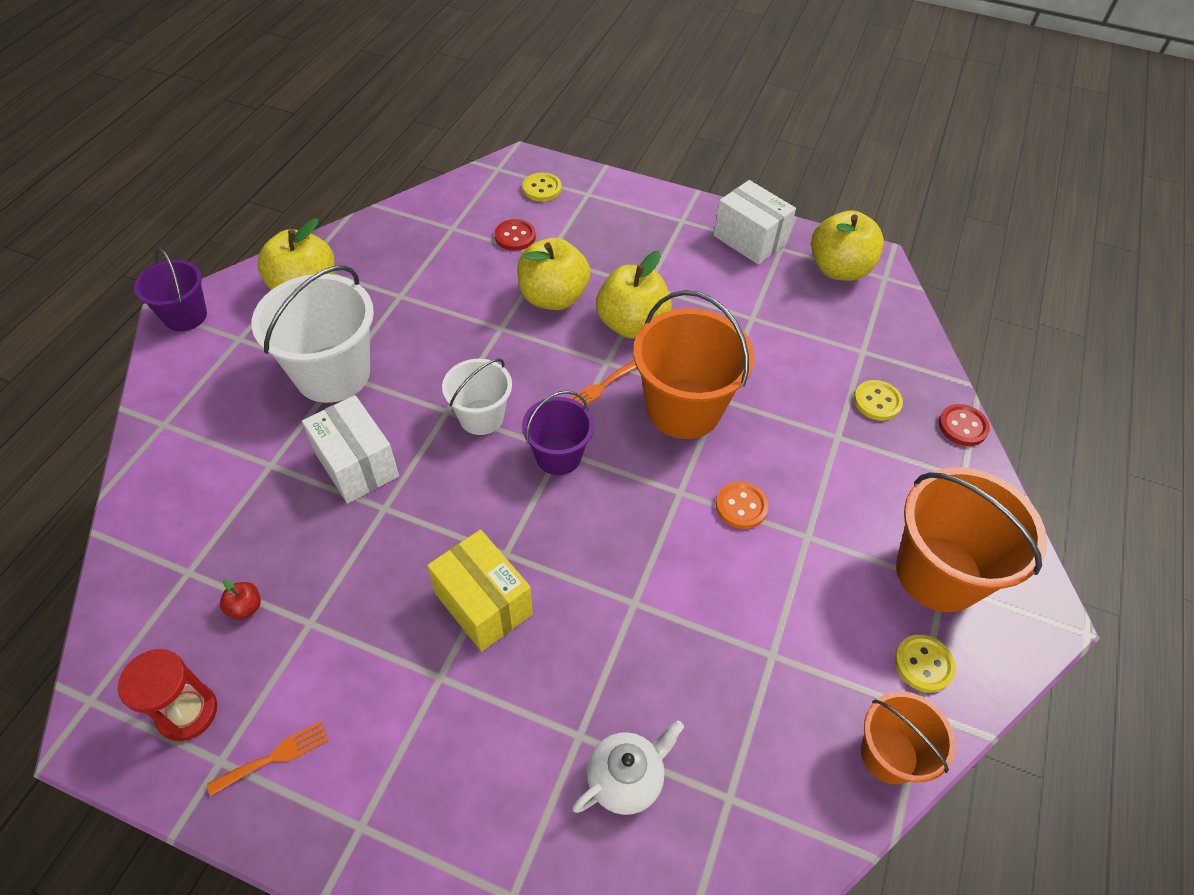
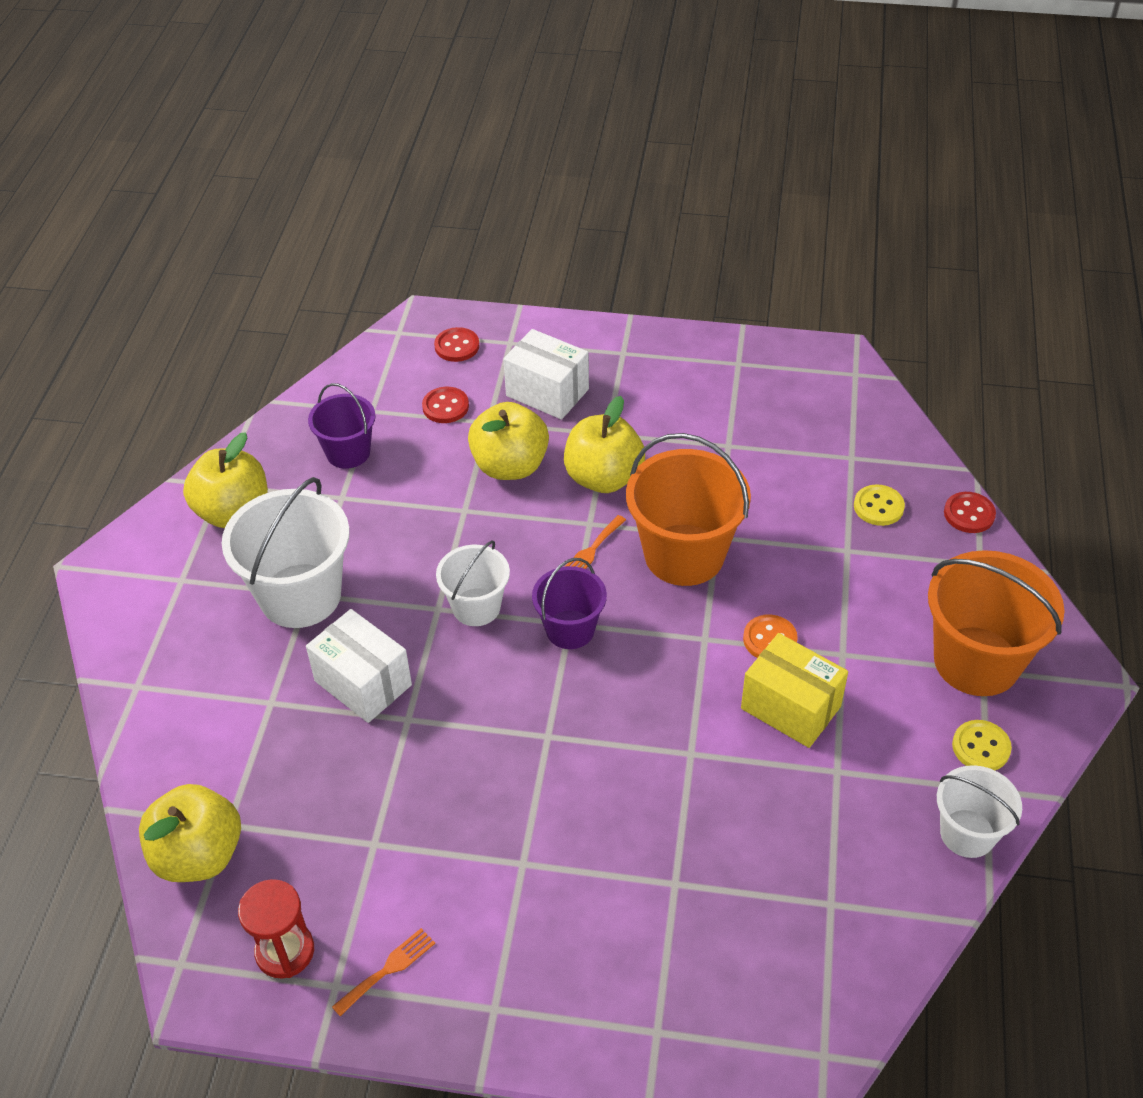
camera: 10 degrees left, 5 degrees down
purple bucket [134,248,207,331] -> purple bucket moved to [308,383,376,469]
red apple [220,579,261,620] -> none
yellow box [427,530,533,652] -> yellow box moved to [741,633,848,748]
yellow button [522,173,562,202] -> red button [434,327,479,362]
white teapot [572,720,684,815] -> none
white box [713,180,796,265] -> white box moved to [503,329,589,420]
yellow apple [811,211,884,281] -> yellow apple moved to [139,784,241,882]
orange bucket [861,691,956,784] -> white bucket [937,765,1022,858]

